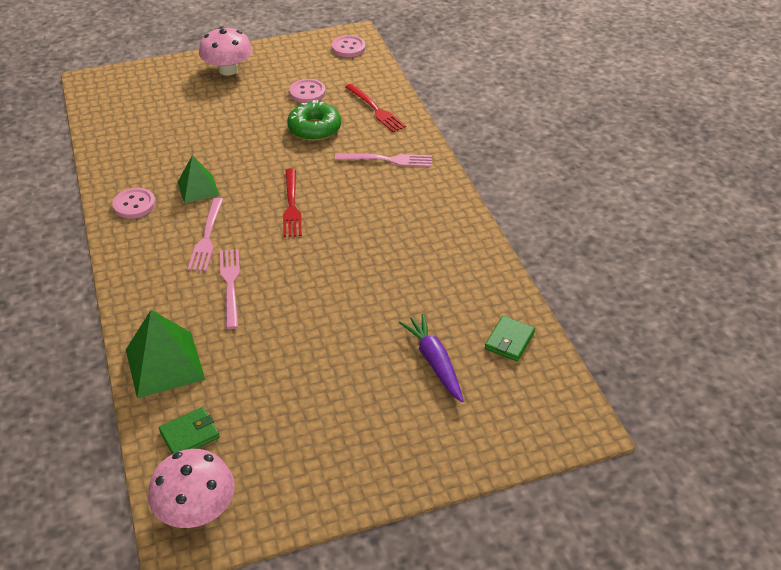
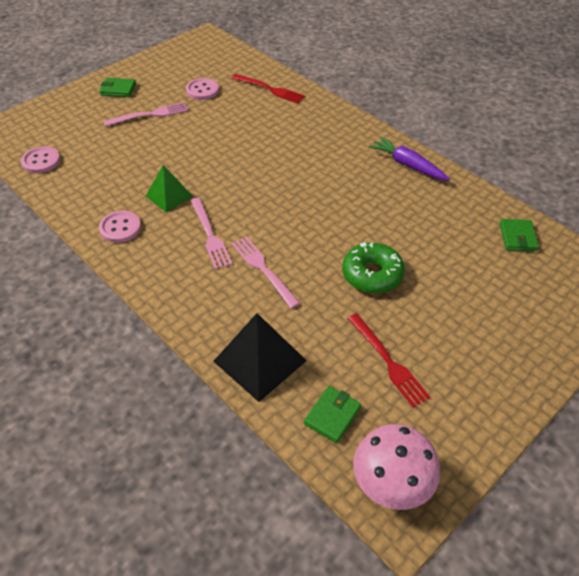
camera: 25 degrees left, 5 degrees up
green pyramid [126,310,205,398] -> black pyramid [213,313,307,402]
pink mushroom [199,26,253,76] -> green wallet [99,78,136,97]
red fork [283,168,302,237] -> red fork moved to [348,313,431,408]
green donut [287,100,341,141] -> green donut moved to [342,242,405,294]
pink button [332,35,366,57] -> pink button moved to [21,146,60,173]
pink fork [335,153,432,167] -> pink fork moved to [104,102,189,127]
purple carrot [399,314,463,402] -> purple carrot moved to [369,136,450,181]

